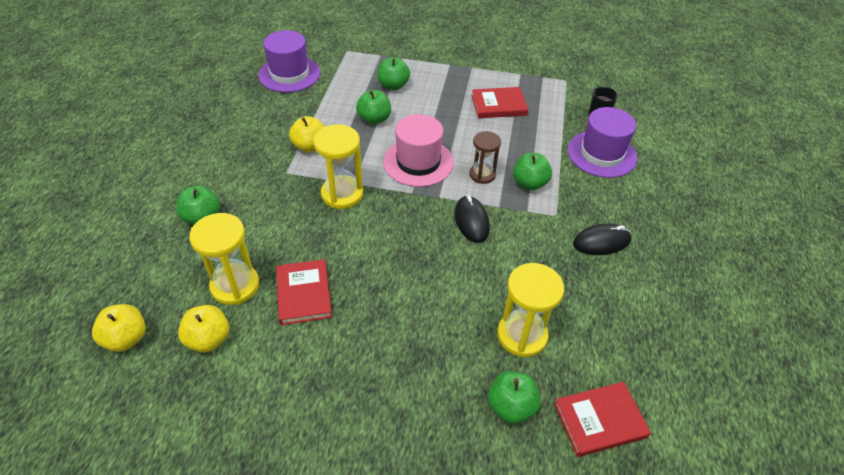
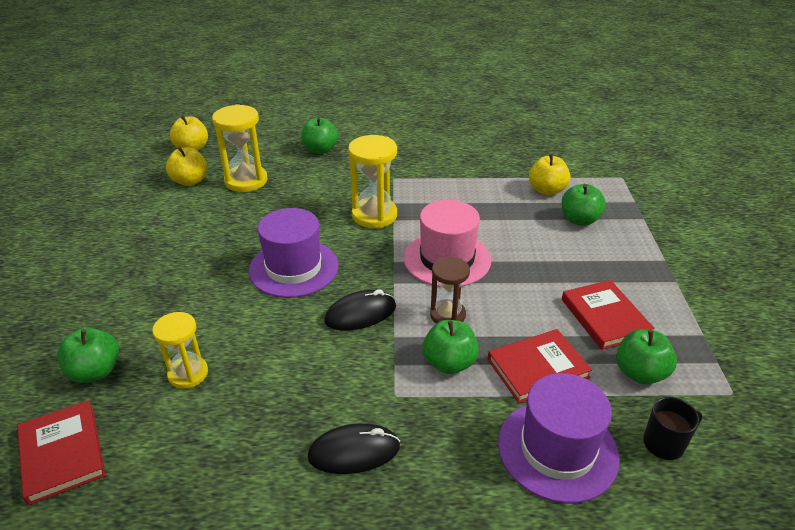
camera: 80 degrees right, 10 degrees down
purple hat [258,30,321,93] -> purple hat moved to [249,208,338,298]
red book [276,259,332,325] -> red book moved to [488,329,592,403]
yellow apple [289,116,324,153] -> yellow apple moved to [529,154,570,195]
green apple [356,90,391,125] -> green apple moved to [616,329,677,384]
yellow hourglass [497,263,564,357] -> yellow hourglass [152,312,208,389], size x0.65
black mouse [573,223,631,255] -> black mouse turned 75 degrees counterclockwise [307,423,400,474]

